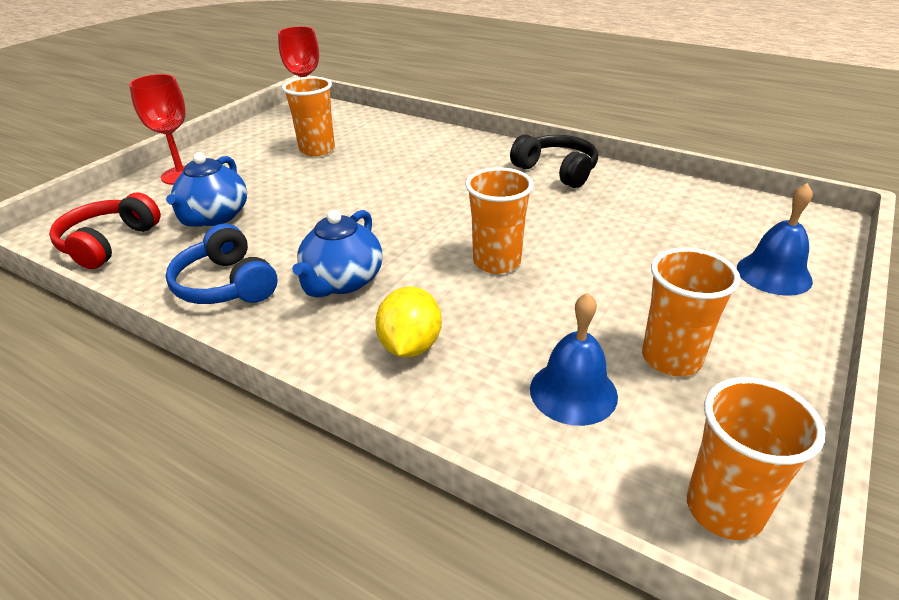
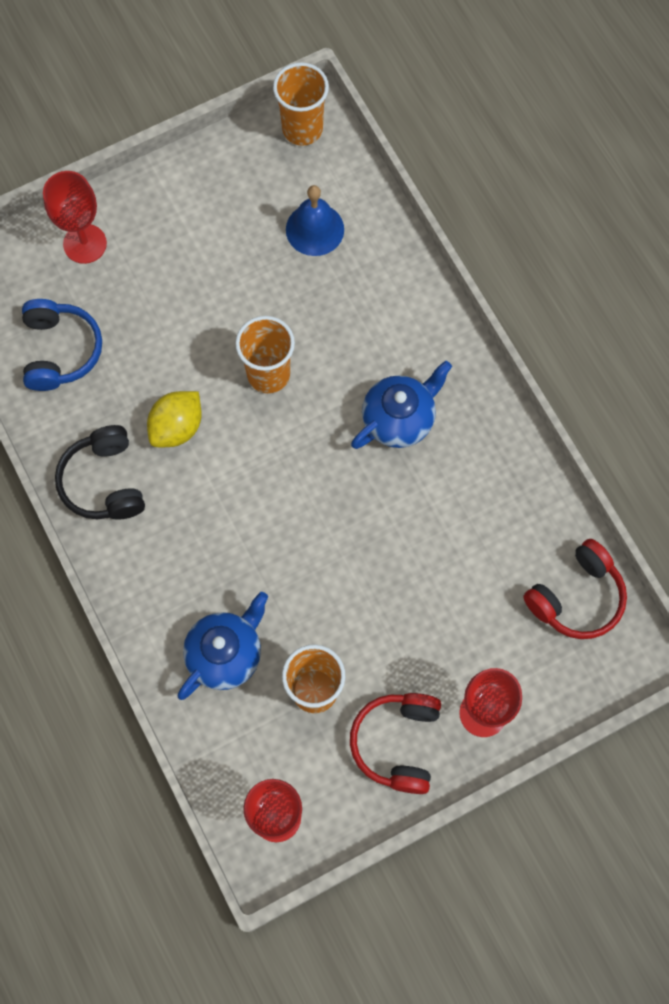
camera: 150 degrees left, 35 degrees up
blue teapot [166,152,247,227] -> blue teapot moved to [178,592,268,700]
blue headphones [166,224,278,304] -> blue headphones moved to [22,299,102,391]
yellow lemon [375,287,442,358] -> yellow lemon moved to [147,391,202,447]
orange cup [642,248,740,376] -> none
blue bell [737,183,813,296] -> red goblet [43,171,107,264]
none -> red headphones [350,693,441,794]

